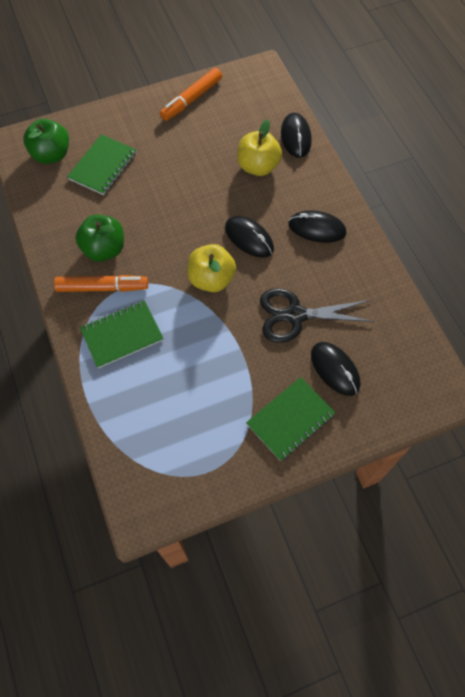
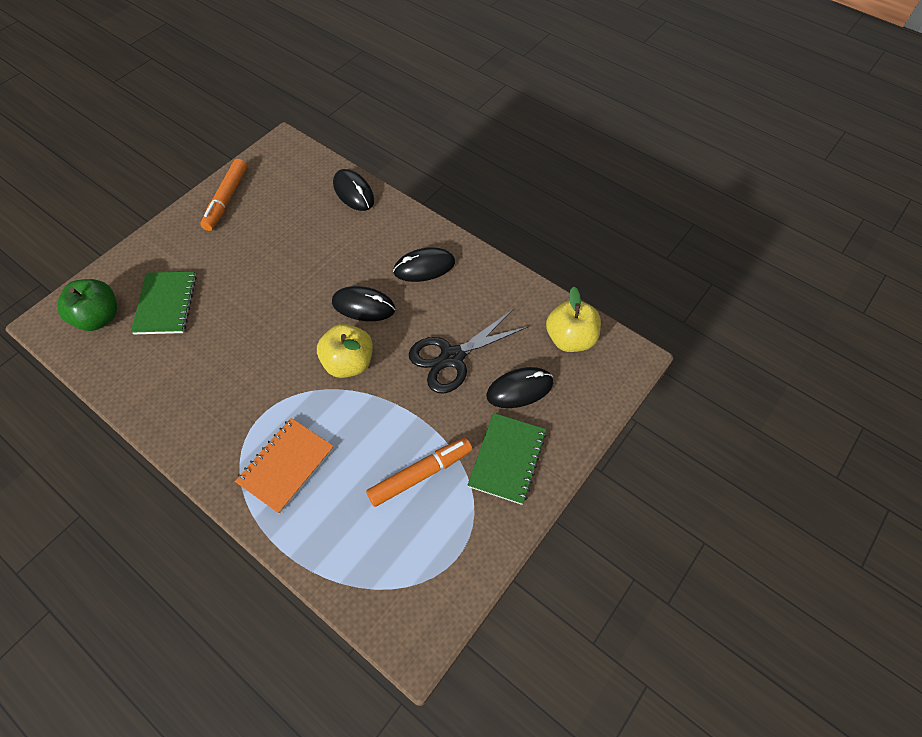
camera: 30 degrees left, 5 degrees down
orange marker [54,275,148,292] -> orange marker moved to [366,438,472,507]
green apple [75,214,124,262] -> none
green notebook [80,300,163,368] -> orange notebook [235,418,334,514]
yellow apple [237,119,282,176] -> yellow apple moved to [546,286,601,352]
black mouse [311,342,360,396] -> black mouse turned 45 degrees counterclockwise [486,367,554,408]

